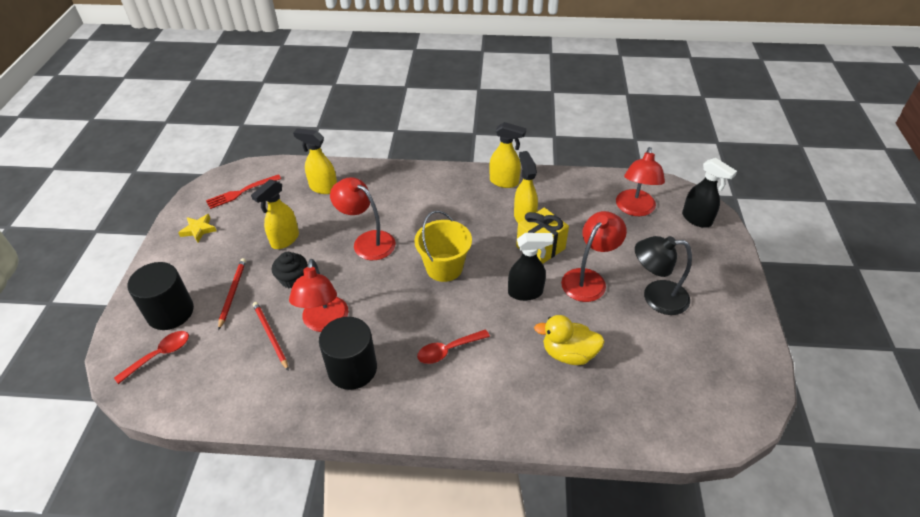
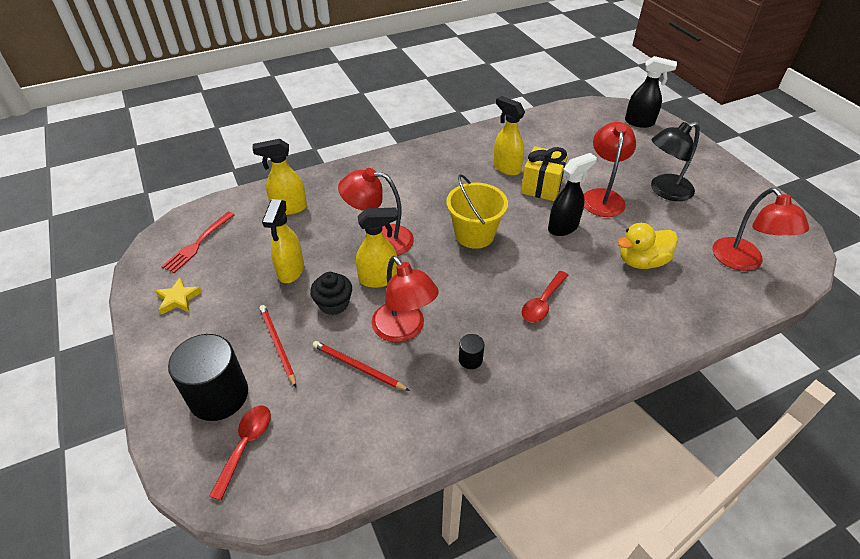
camera: 30 degrees left, 0 degrees up
black cylinder [319,317,377,390] -> black cylinder [459,334,484,369], size x0.44
yellow spray bottle [489,122,526,188] -> yellow spray bottle moved to [356,208,398,288]
red lamp [616,147,665,216] -> red lamp moved to [712,188,809,271]

